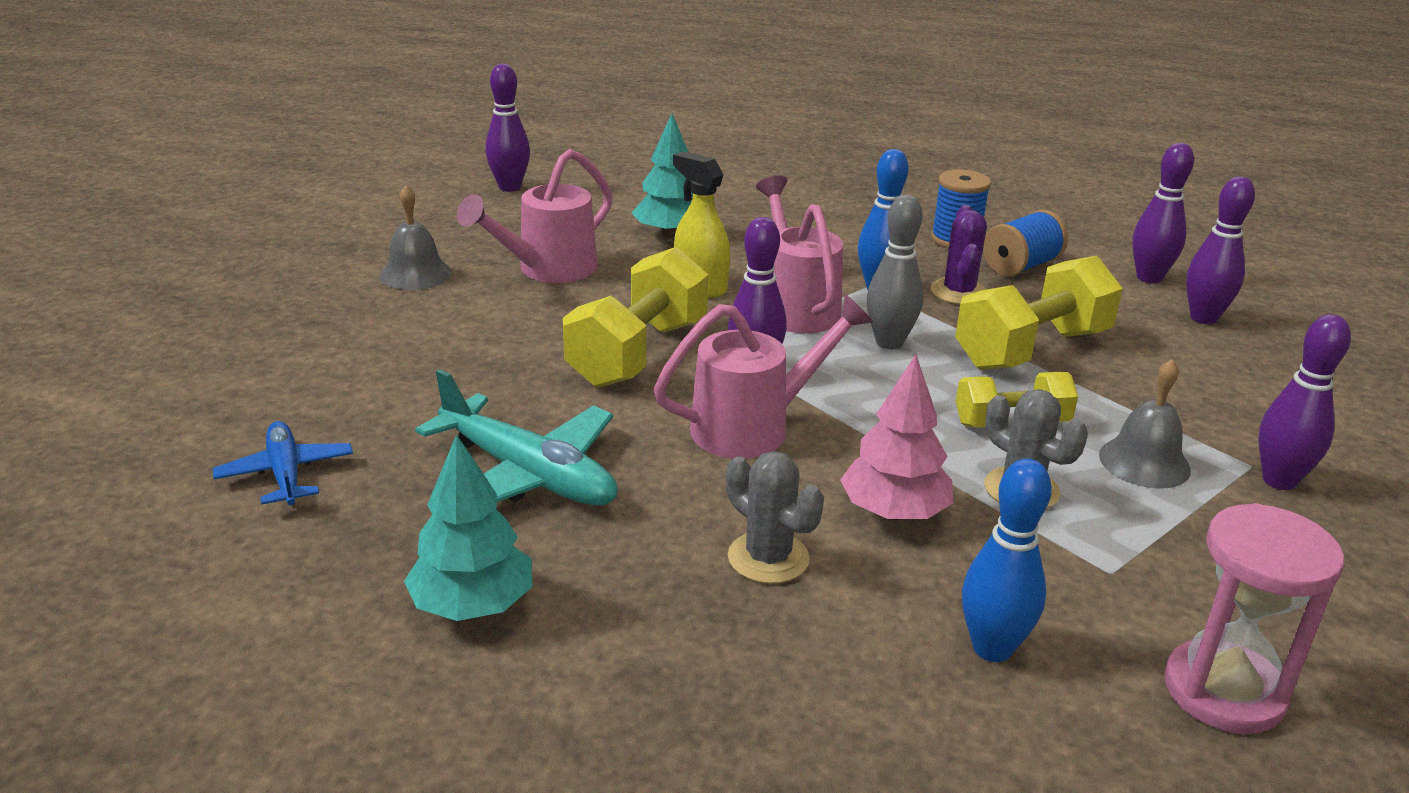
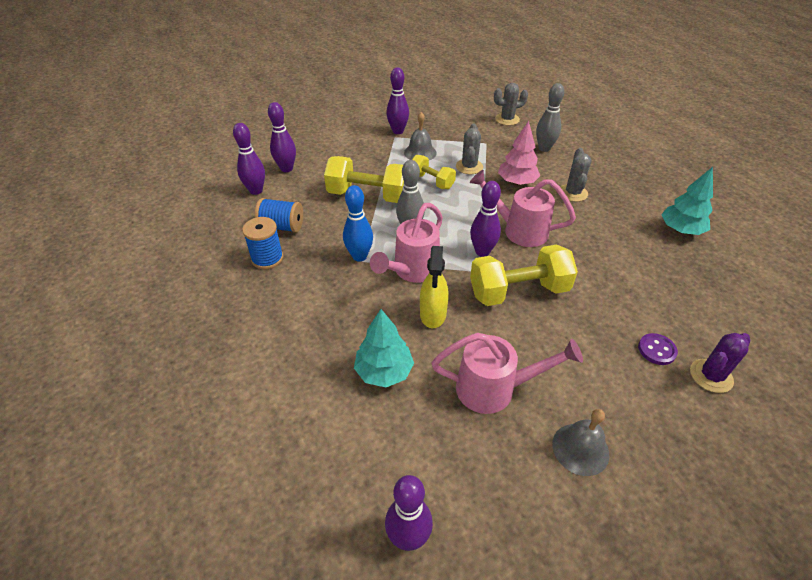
camera: 130 degrees left, 15 degrees up
blue plane [213,421,353,505] -> none
turquoise plane [415,369,618,506] -> none
purple cactus [931,205,987,305] -> purple cactus moved to [690,333,751,393]
blue bowling pin [962,459,1052,662] -> grey bowling pin [536,83,564,152]
pink hourglass [1164,503,1344,734] -> grey cactus [494,83,528,126]
none -> purple button [638,333,678,365]

